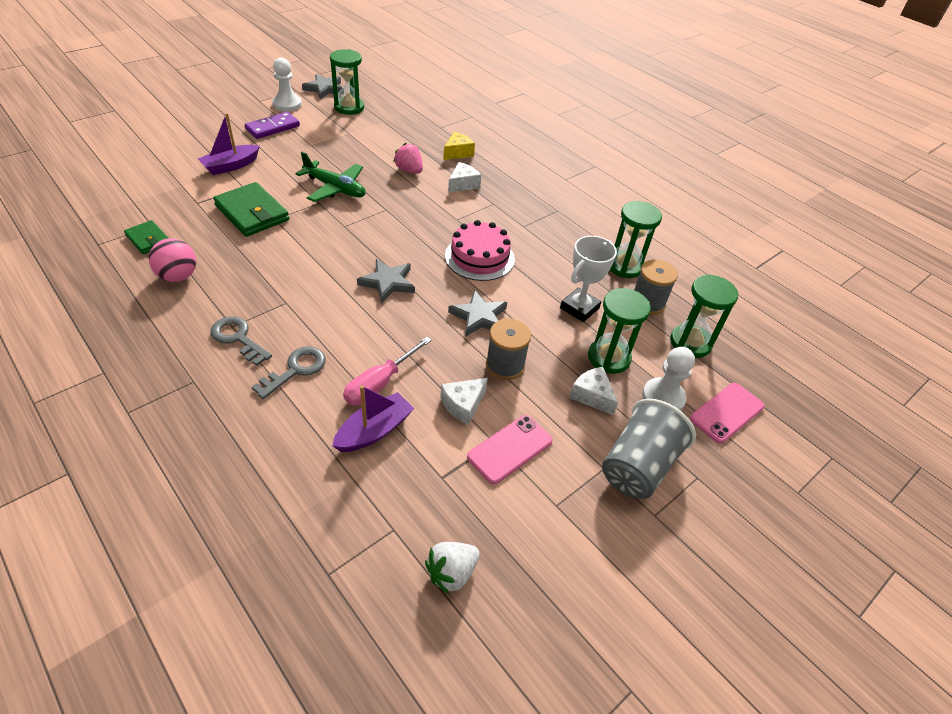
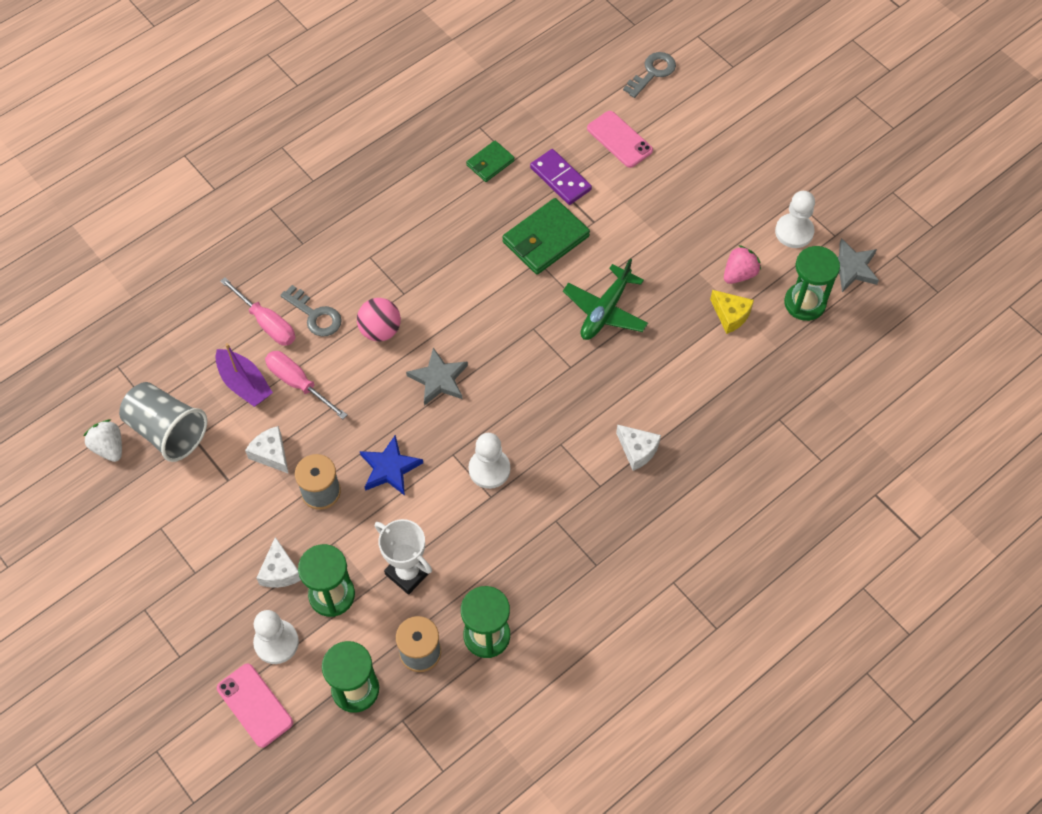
camera: 95 degrees right, 15 degrees up
pink ball [149,238,196,282] -> pink ball moved to [357,298,401,341]
purple boat [198,113,260,175] -> none
grey key [211,316,272,365] -> grey key moved to [623,52,676,98]
purple domino [245,112,300,139] -> purple domino moved to [530,149,592,205]
pink strawberry [393,143,423,174] -> pink strawberry moved to [724,245,761,284]
yellow cheese [443,132,475,160] -> yellow cheese moved to [710,290,754,334]
pink cake [445,220,515,281] -> white pawn [469,433,510,489]
grey star [448,290,507,337] -> blue star [360,435,423,496]
pink phone [467,415,553,484] -> pink phone moved to [587,111,653,168]
white cheese [569,367,618,415] -> white cheese turned 120 degrees clockwise [257,537,301,588]
grey cup [602,399,696,499] -> grey cup moved to [119,382,207,462]
none -> pink screwdriver [220,277,295,346]

